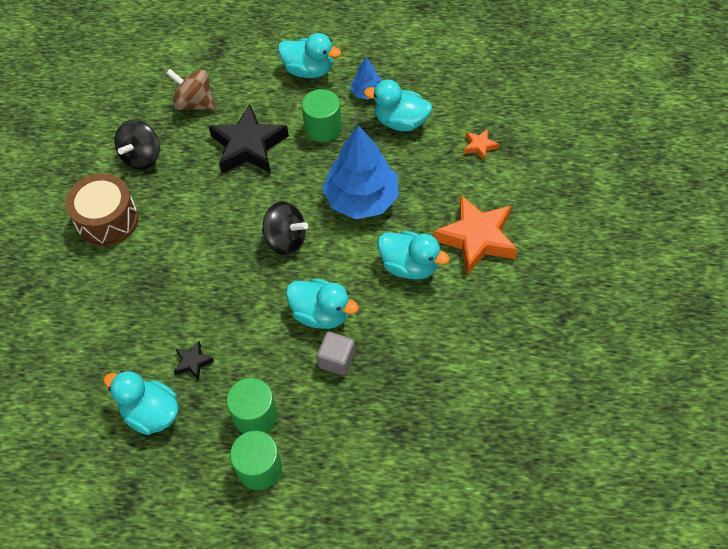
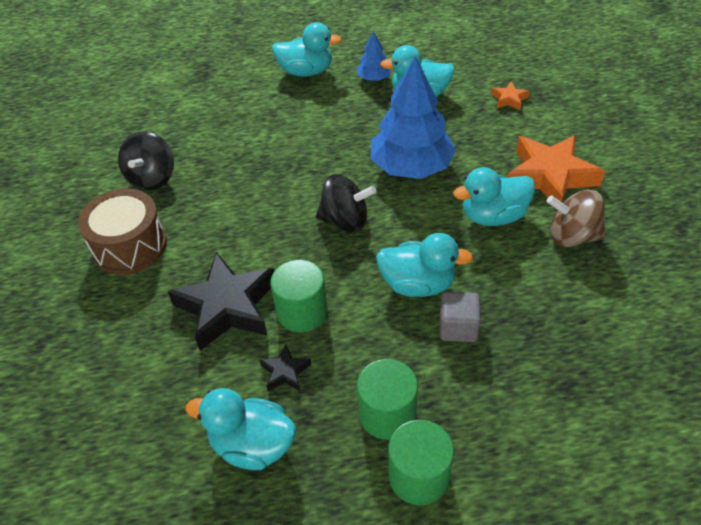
camera: 15 degrees left, 10 degrees down
brown spinning top [166,69,215,110] -> brown spinning top moved to [547,190,605,247]
black star [209,104,289,173] -> black star moved to [168,252,274,351]
green cylinder [302,89,342,142] -> green cylinder moved to [270,260,327,333]
turquoise duck [377,231,450,280] -> turquoise duck turned 150 degrees clockwise [453,167,535,226]

